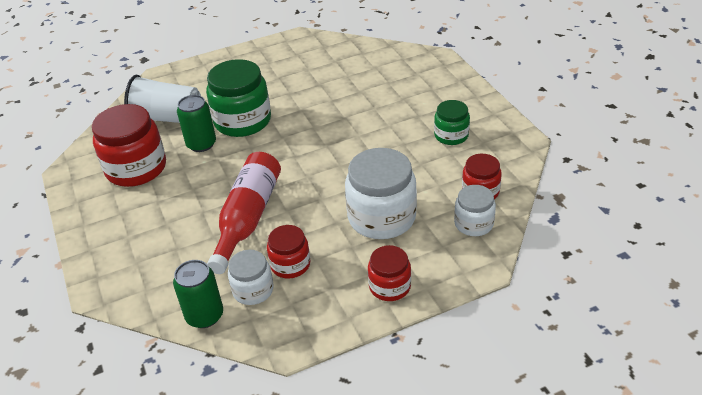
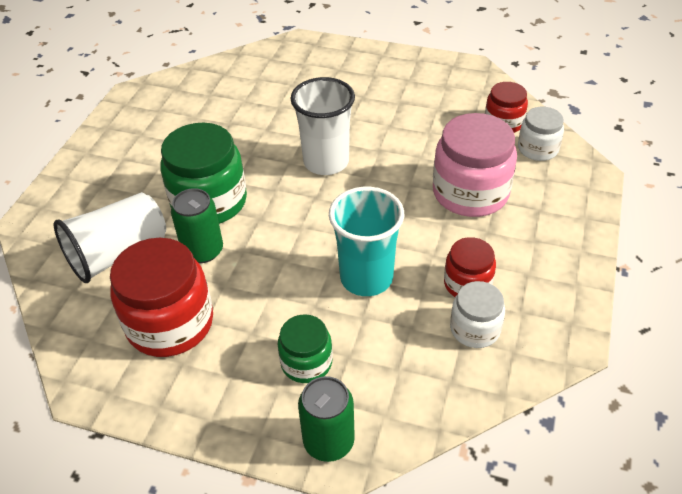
camera: 50 degrees left, 5 degrees up
green can [173,260,223,328] -> green can moved to [298,376,355,462]
red bottle [207,152,281,274] -> turquoise cup [329,187,404,296]
white jar [345,148,417,239] -> pink jar [433,113,517,217]
red jar [368,245,411,301] -> none
green jar [434,100,470,145] -> green jar moved to [278,314,333,383]
none -> white cup [291,77,355,175]

